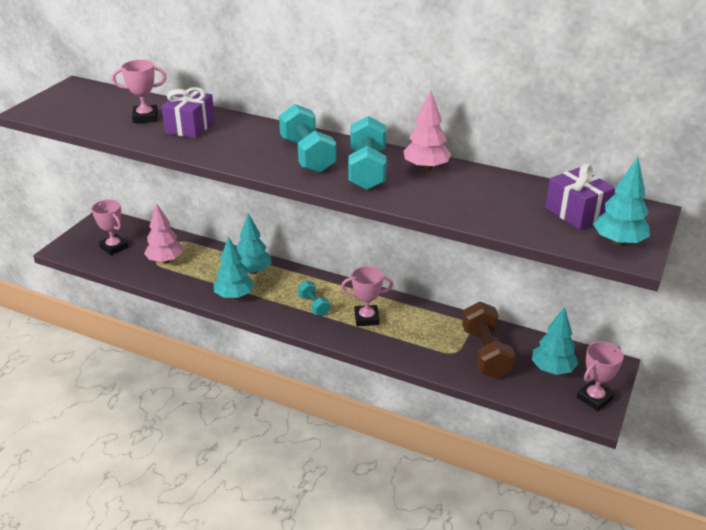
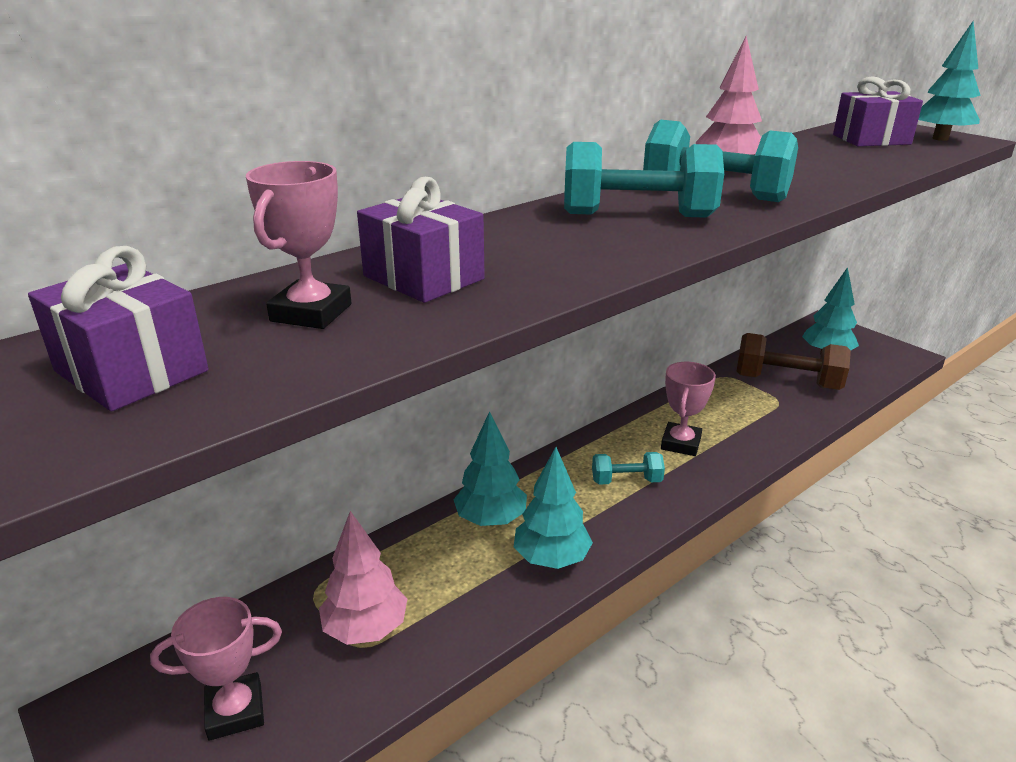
camera: 65 degrees left, 5 degrees down
pink trophy [577,342,624,411] -> none
none -> purple gift [28,246,209,411]

